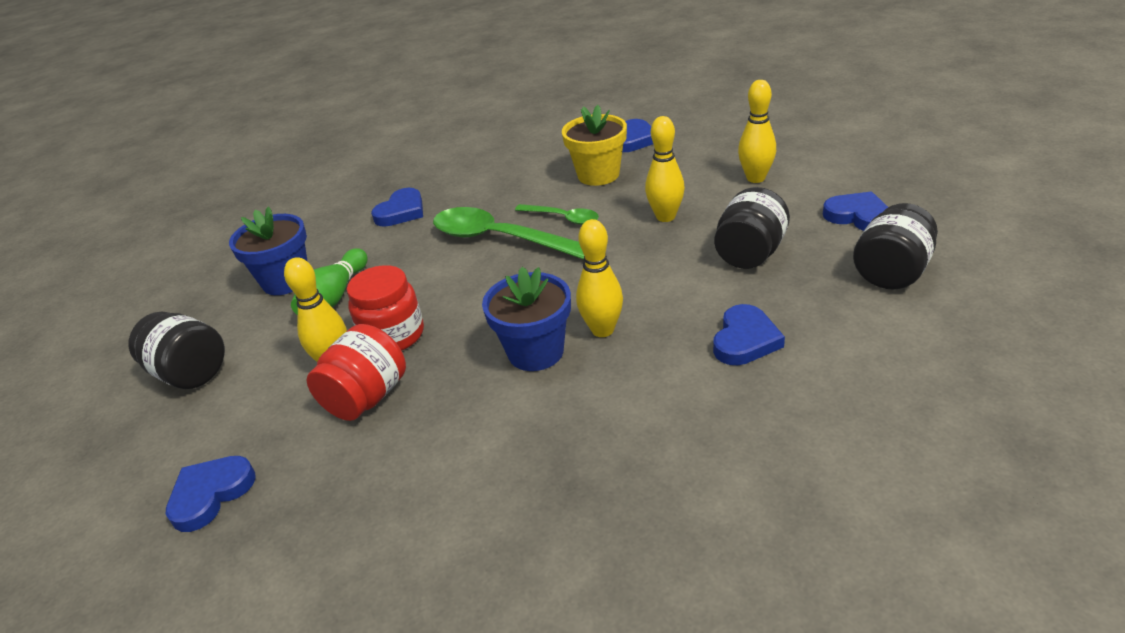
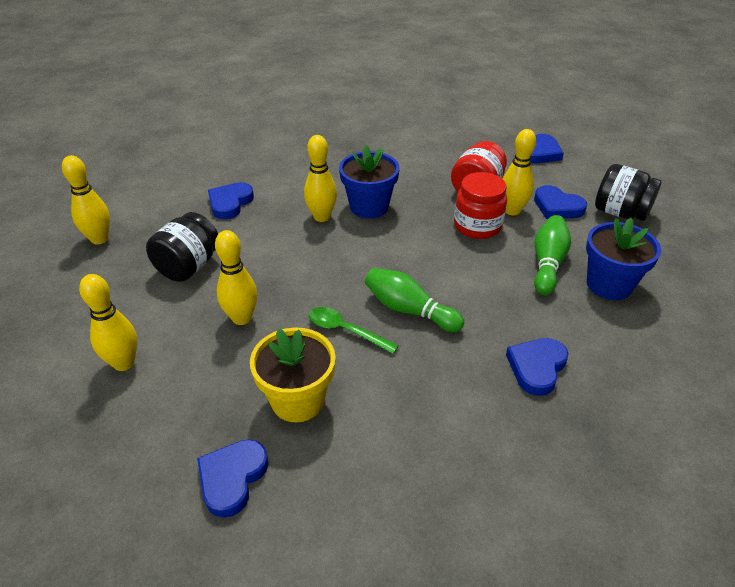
camera: 175 degrees right, 5 degrees up
green spoon [433,207,584,259] -> green bowling pin [365,268,464,332]
blue heart [823,191,888,231] -> blue heart moved to [534,185,587,219]
black jar [853,203,938,290] -> yellow bowling pin [62,155,110,244]

